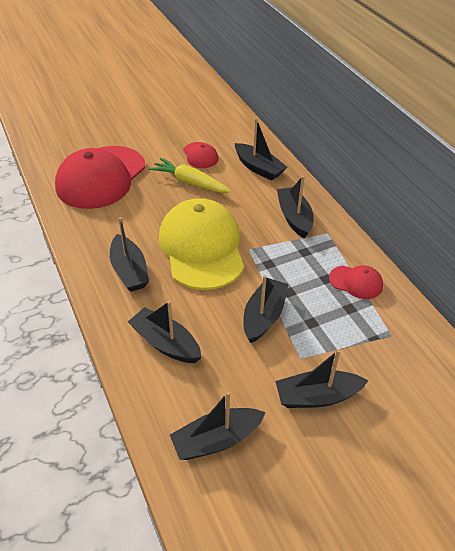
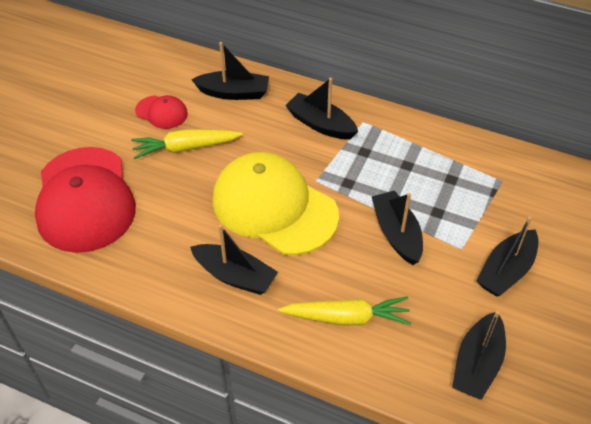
camera: 40 degrees left, 5 degrees up
black boat [128,301,202,363] -> yellow carrot [278,296,411,326]
red cap [329,265,383,299] -> none

